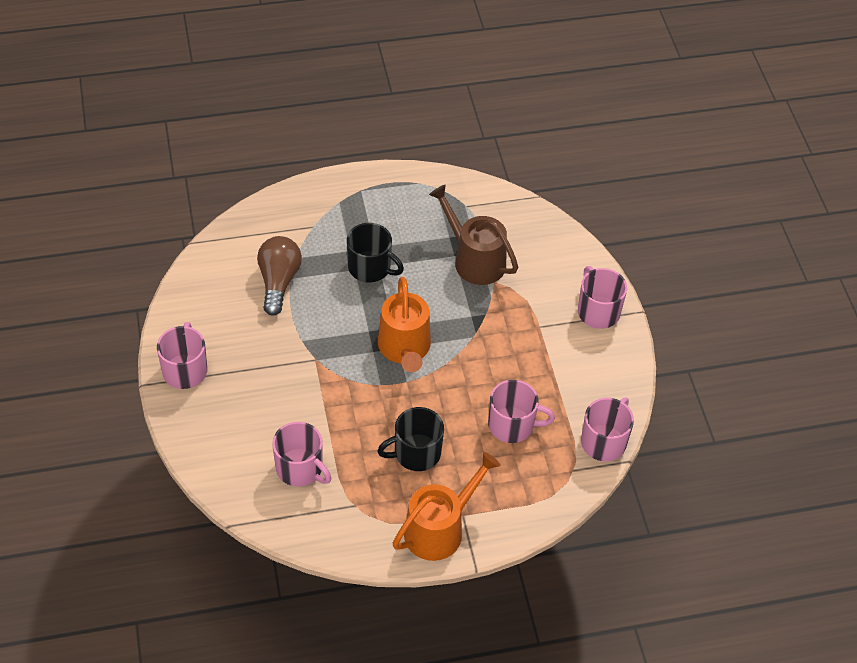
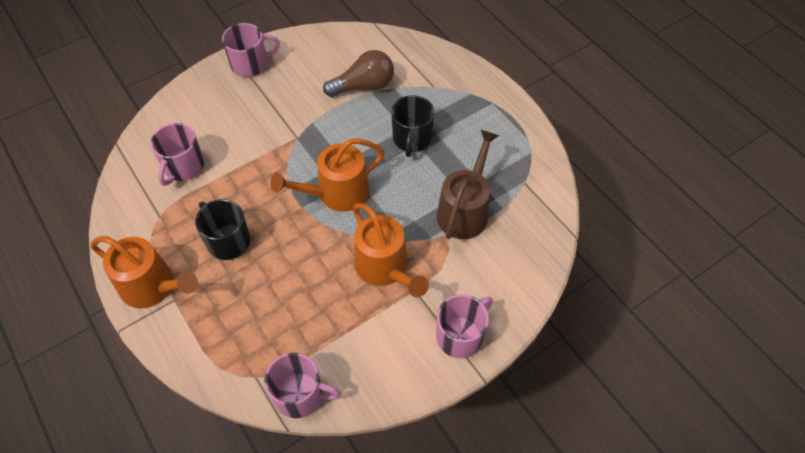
camera: 70 degrees right, 5 degrees up
pink mug [488,380,555,443] -> none
none -> orange watering can [353,203,429,297]

